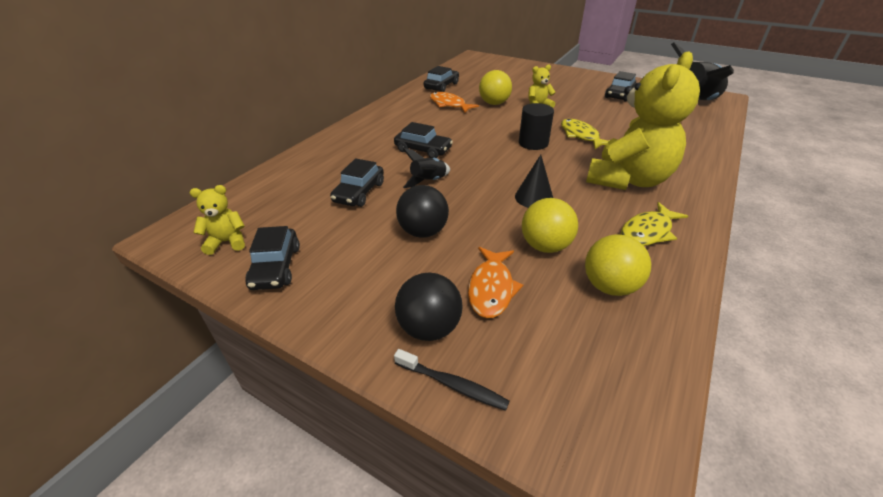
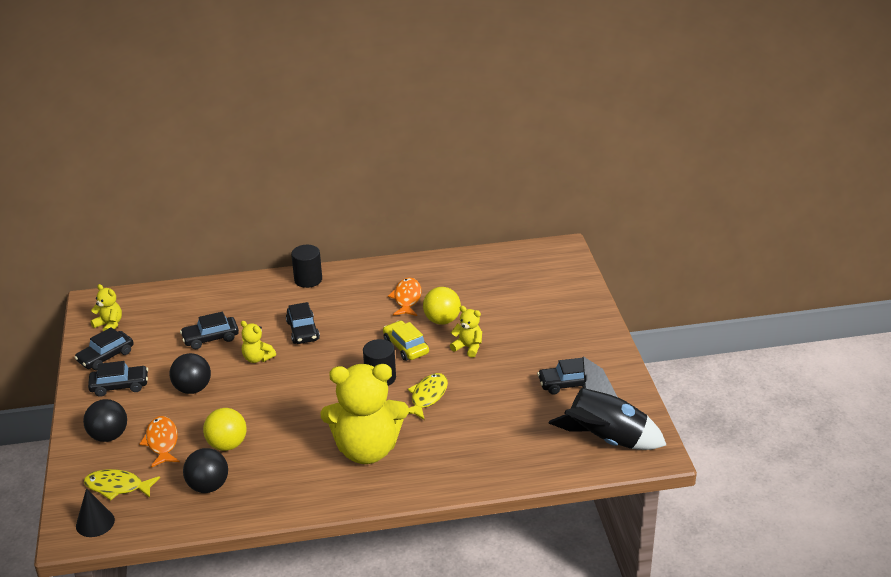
camera: 50 degrees right, 5 degrees down
black toothbrush [394,349,510,411] -> none
black rocket [403,148,450,188] -> yellow teddy bear [241,321,276,363]
black car [424,66,459,92] -> black car moved to [88,361,148,397]
orange fish [468,247,523,318] -> orange fish turned 105 degrees clockwise [139,416,180,467]
black cone [515,155,553,208] -> black cone moved to [76,488,115,537]
yellow ball [585,234,651,296] -> black ball [183,448,228,493]
yellow fish [621,202,688,246] -> yellow fish moved to [84,469,160,500]
none -> black cylinder [291,245,322,288]
none -> yellow car [383,321,429,361]

